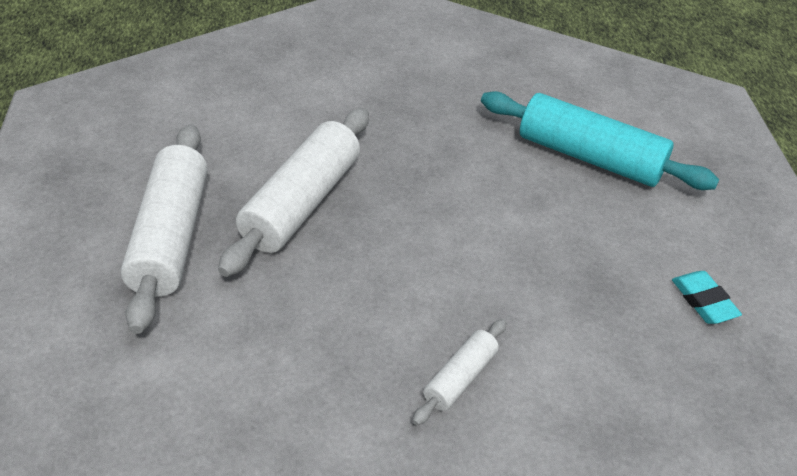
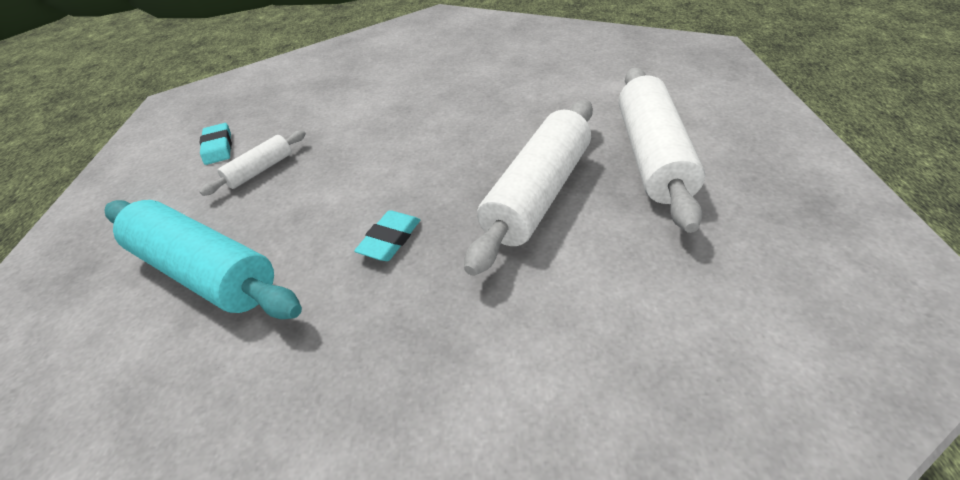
camera: 170 degrees left, 0 degrees up
white rolling pin [412,319,506,425] -> white rolling pin moved to [199,130,306,196]
none -> turquoise eraser [354,210,420,261]

